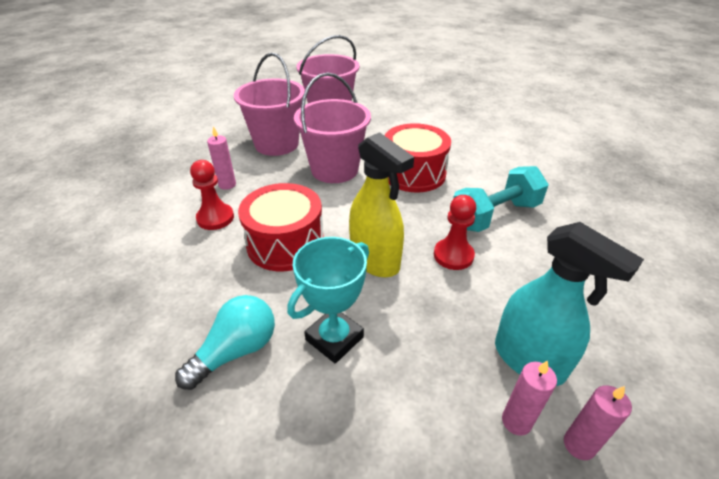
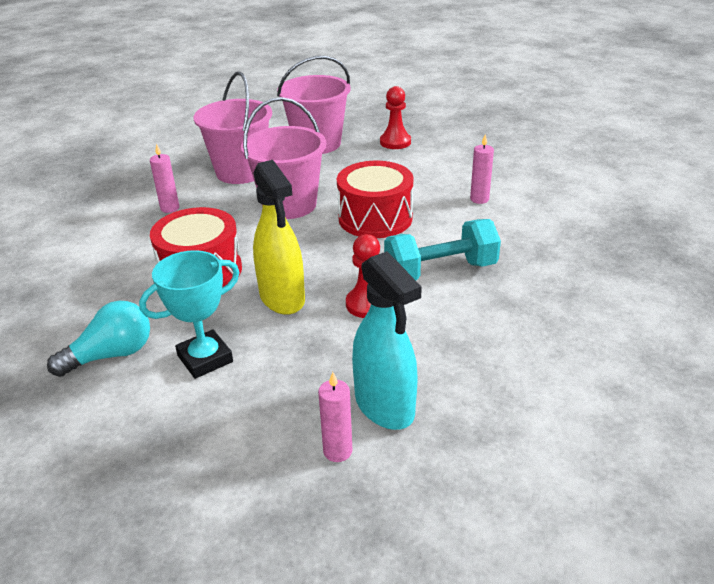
camera: 15 degrees right, 5 degrees down
red pawn [190,160,234,230] -> red pawn moved to [380,86,411,149]
pink candle [564,385,632,460] -> pink candle moved to [470,134,494,204]

